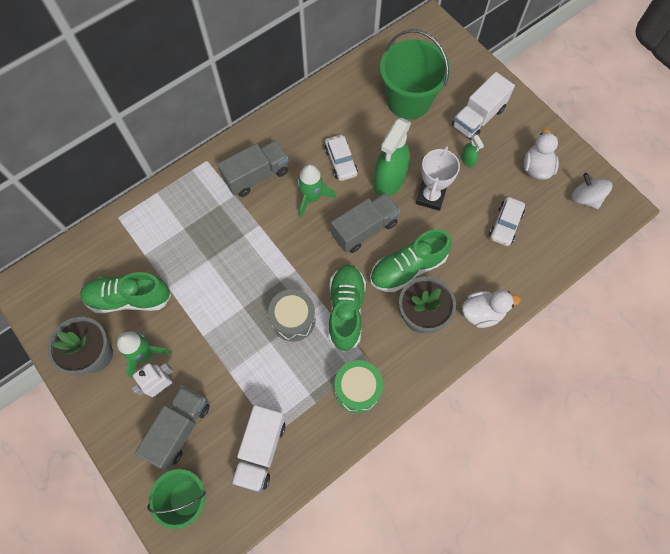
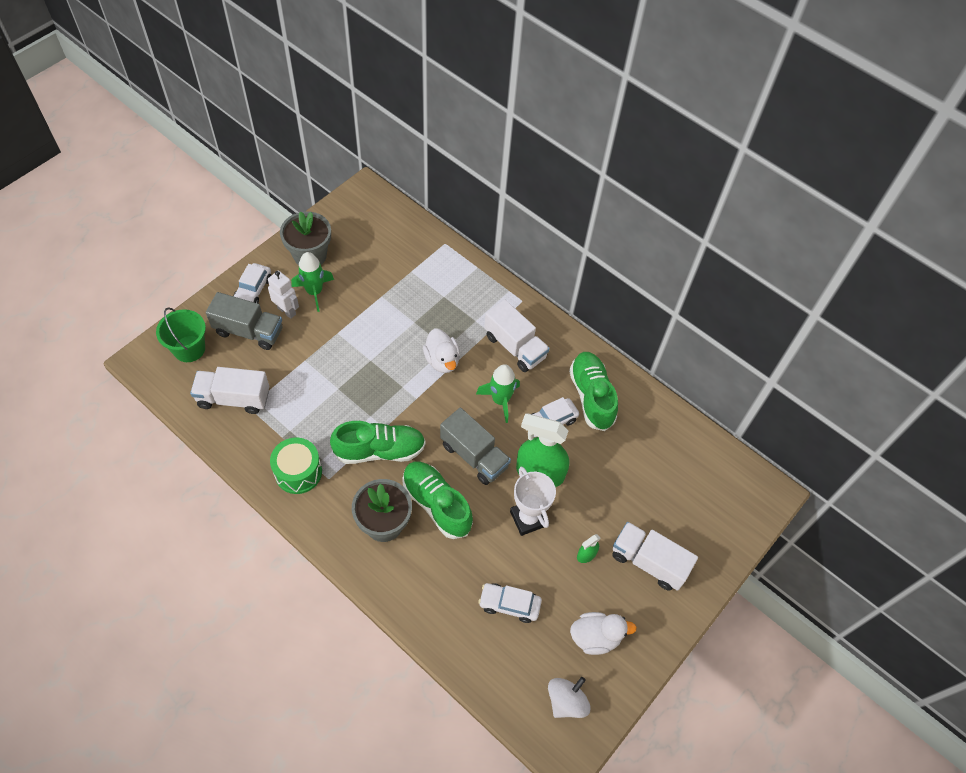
camera: 75 degrees right, 10 degrees down
green shoe [80,272,171,313] -> green shoe moved to [569,352,618,431]
grey truck [218,140,289,197] -> white truck [484,299,550,372]
grey drum [268,289,316,342] -> none
green bucket [380,29,450,120] -> none
white trophy [416,146,460,211] -> white trophy turned 60 degrees clockwise [510,466,556,536]
white duck [462,290,521,328] -> white duck moved to [423,328,460,373]
none -> white car [233,263,271,303]

